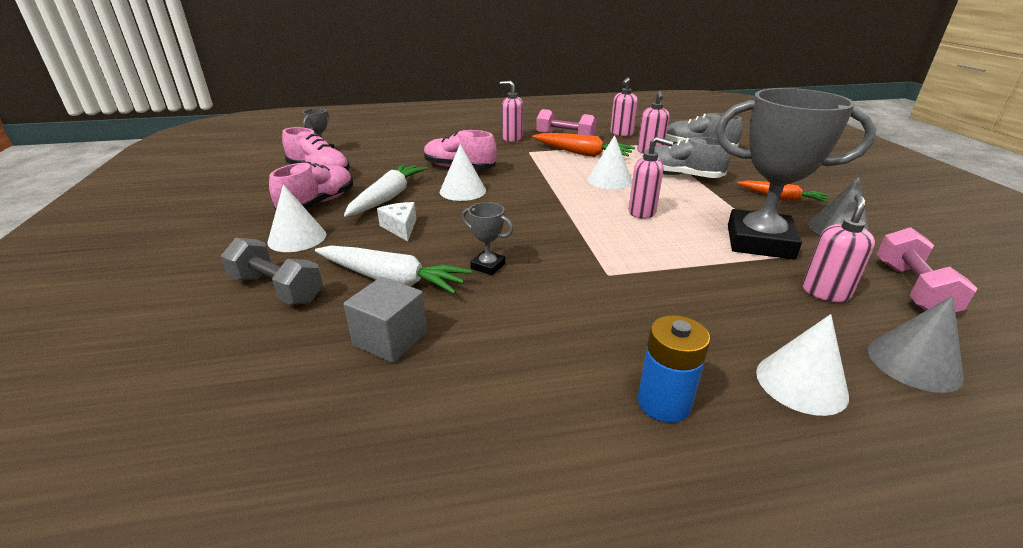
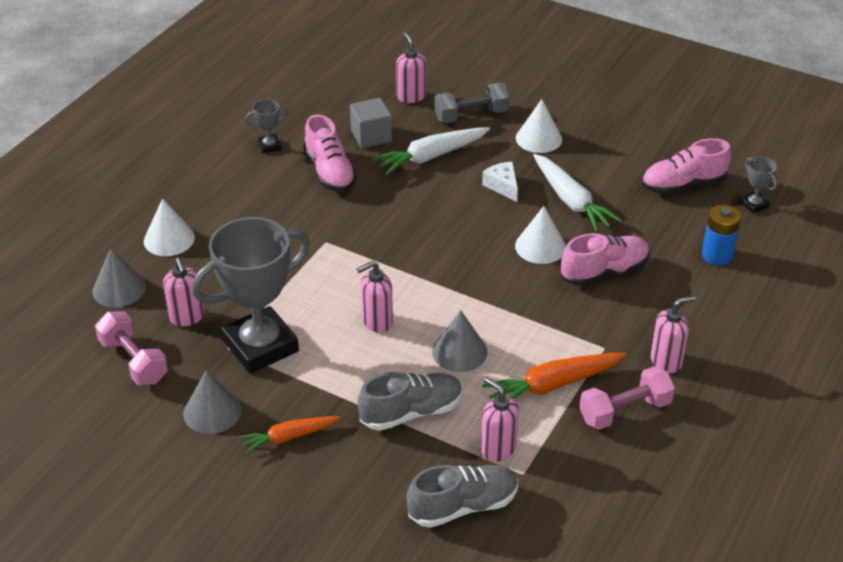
camera: 130 degrees right, 10 degrees up
pink shoe [269,162,353,210] -> pink shoe moved to [303,115,357,192]
white cheese [377,202,416,241] -> white cheese turned 135 degrees counterclockwise [482,162,518,202]
grey trophy [462,202,513,275] -> grey trophy moved to [245,99,288,154]
white cone [587,135,632,190] -> grey cone [432,310,487,372]
pink soap dispenser [610,77,638,136] -> pink soap dispenser moved to [396,32,426,103]
blue battery [638,315,710,423] -> blue battery moved to [702,205,741,266]

